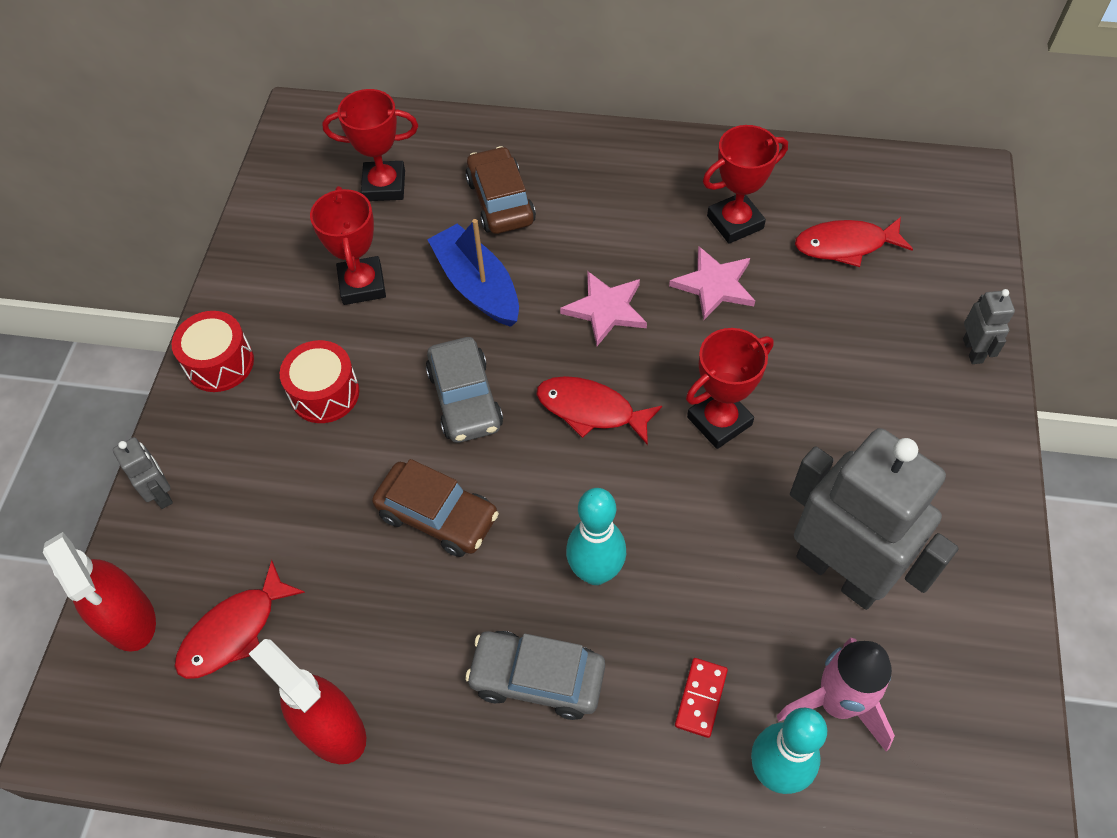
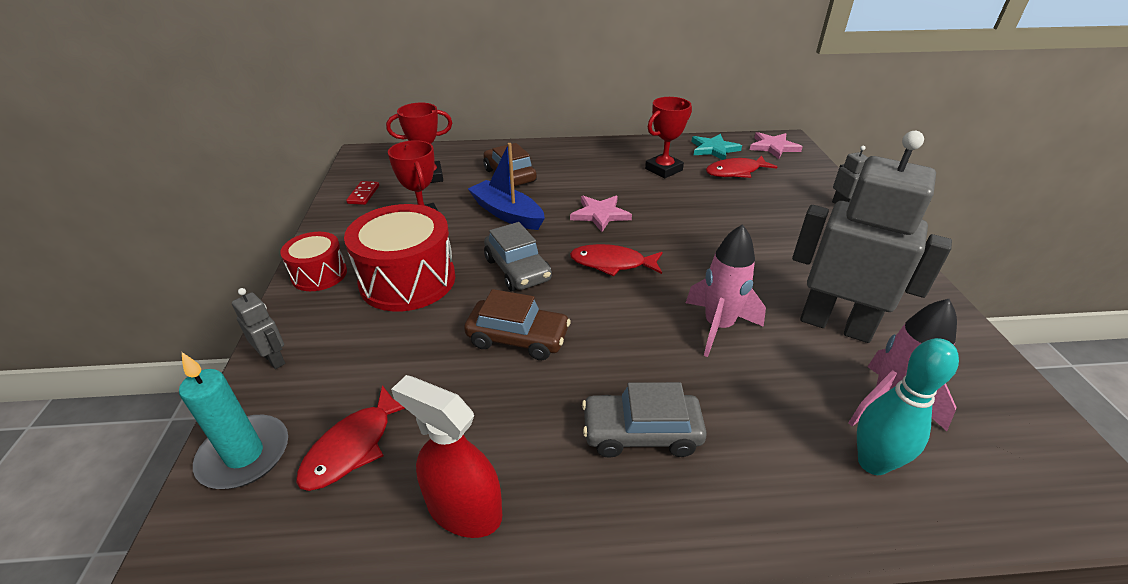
camera: 15 degrees left, 20 degrees down
red spray bottle [43,532,156,652] -> turquoise candle [179,352,288,489]
red drum [280,340,359,423] -> red drum [344,204,455,311], size x1.75
turquoise bowling pin [566,488,626,585] -> none
pink star [669,247,755,320] -> pink star moved to [750,132,803,159]
red domino [675,658,728,738] -> red domino moved to [346,181,379,205]
red trophy [686,328,774,449] -> none
none -> pink rocket [686,224,766,357]
none -> turquoise star [691,134,742,160]

